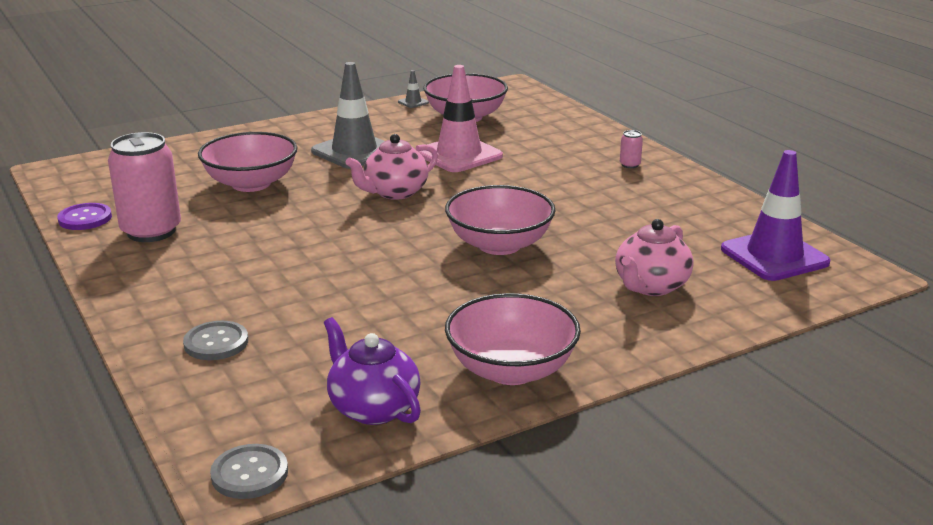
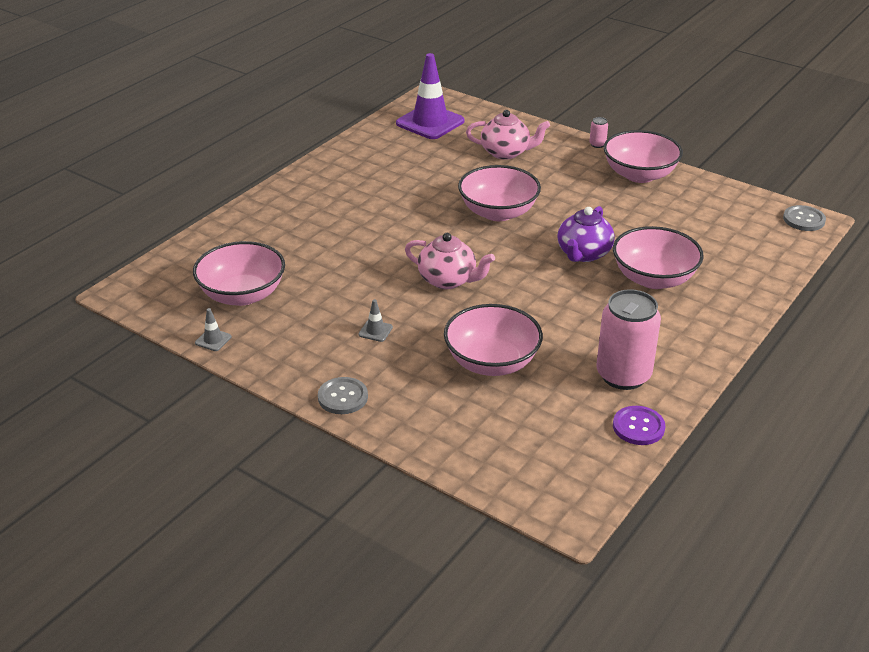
camera: 115 degrees left, 10 degrees up
grey button [183,321,248,360] -> grey button moved to [318,377,368,414]
grey traffic cone [311,62,385,169] -> grey traffic cone [359,299,393,342], size x0.40
purple teapot [324,317,421,425] -> purple teapot moved to [558,206,614,262]
pink traffic cone [418,65,503,172] -> none
pink can [620,130,643,168] -> pink can moved to [589,117,608,148]
none -> pink bowl [613,226,704,289]

